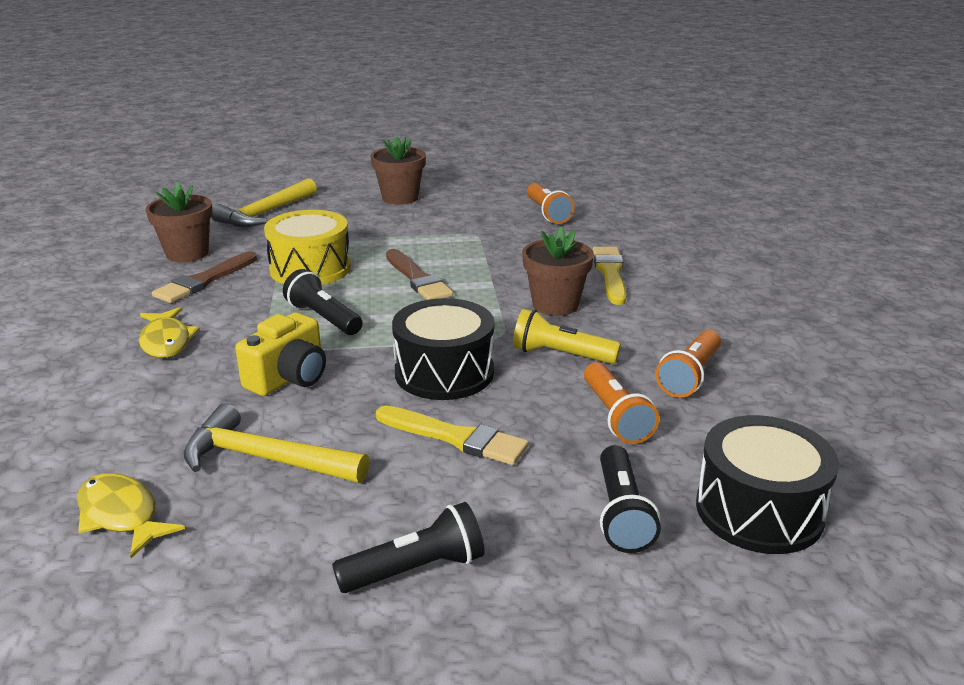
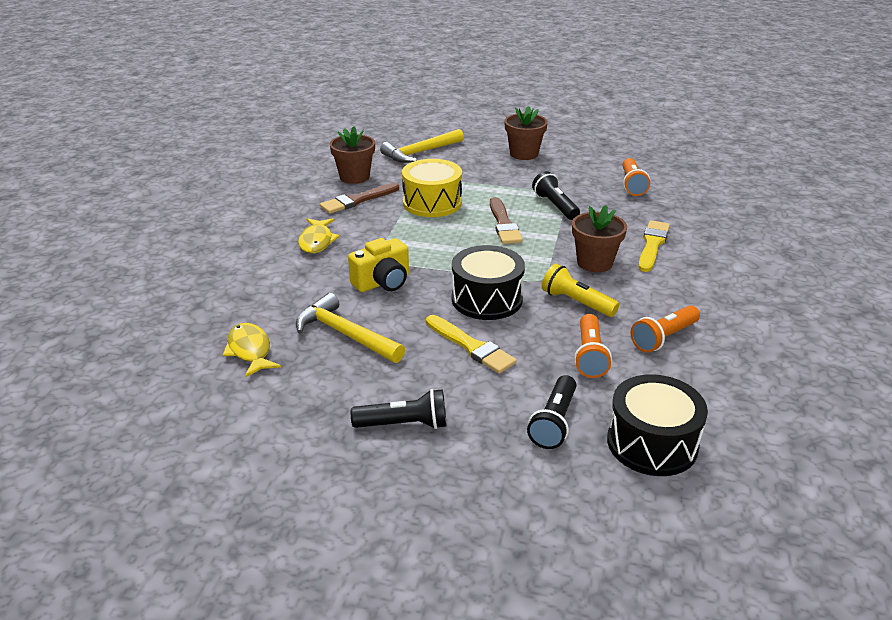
camera: 20 degrees right, 5 degrees up
black flashlight [283,269,363,335] -> black flashlight moved to [532,171,580,220]

